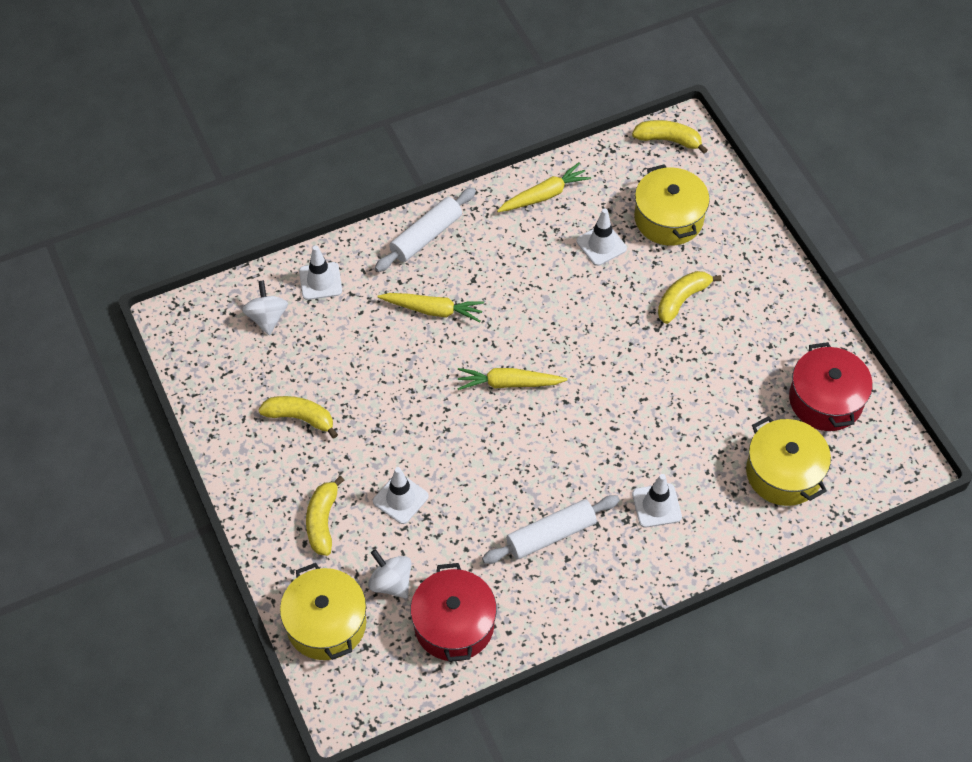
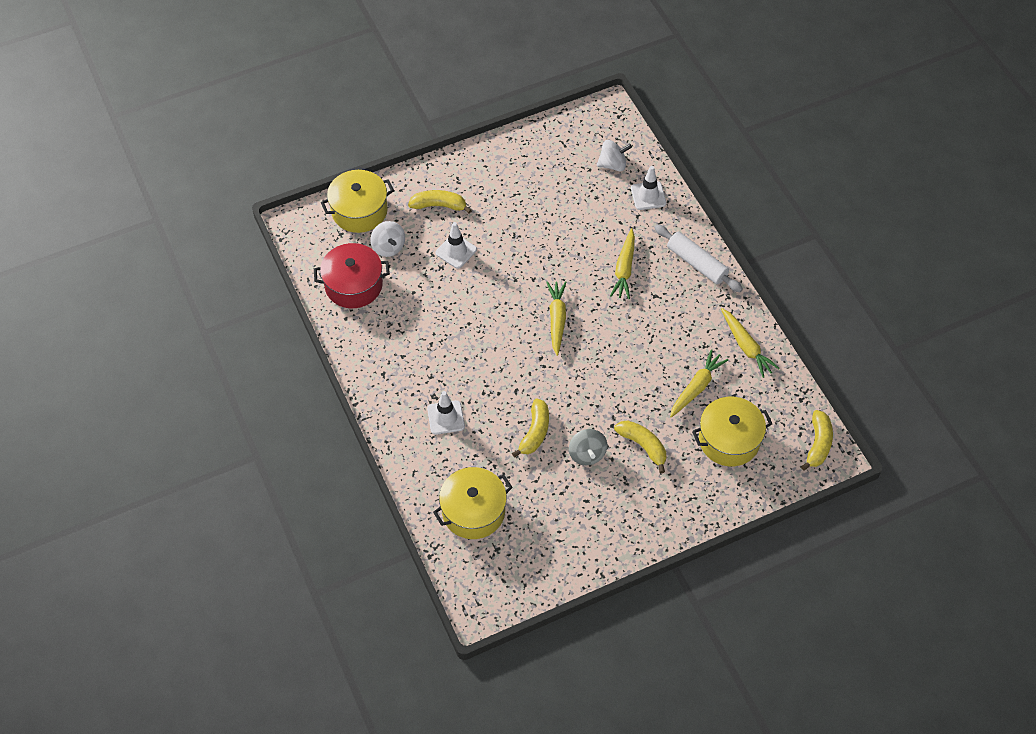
camera: 90 degrees right, 0 degrees up
yellow banana [258,396,338,439] -> yellow banana moved to [512,398,549,457]
white spinning top [368,549,411,598] -> white spinning top turned 105 degrees clockwise [371,221,405,257]
white rolling pin [482,495,620,564] -> none
white traffic cone [576,209,627,266] -> yellow carrot [670,349,728,418]
red pot [789,342,872,431] -> none
none -> grey spinning top [569,429,607,465]

